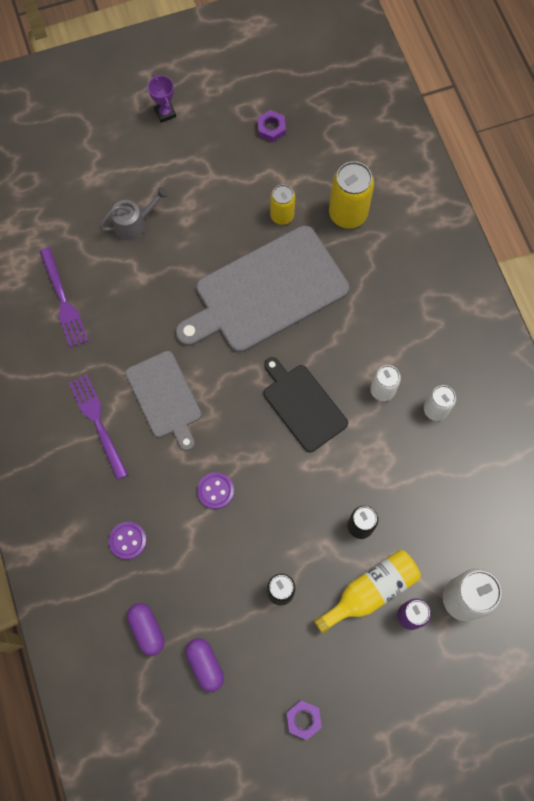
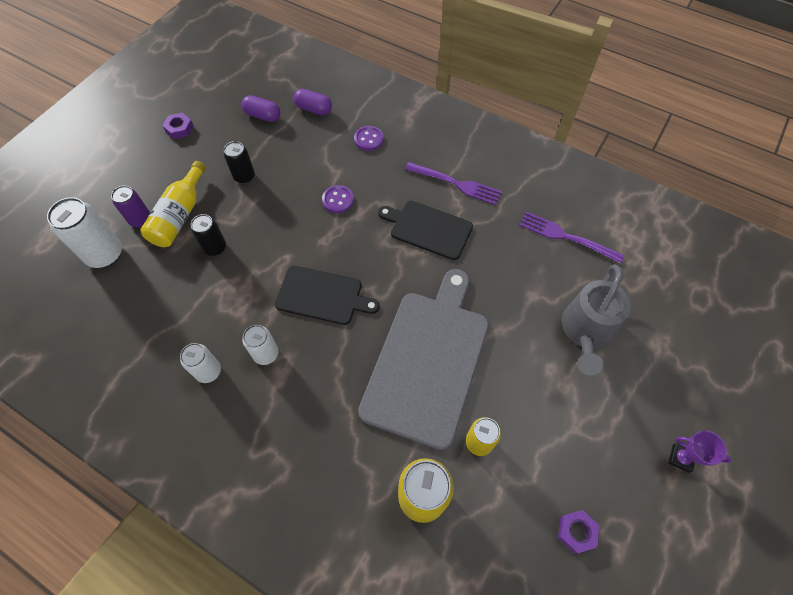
camera: 140 degrees right, 10 degrees down
grey watering can [99,187,168,241] -> grey watering can [562,264,631,376], size x1.59
grey cutting board [125,351,202,451] -> black cutting board [378,201,473,260]

